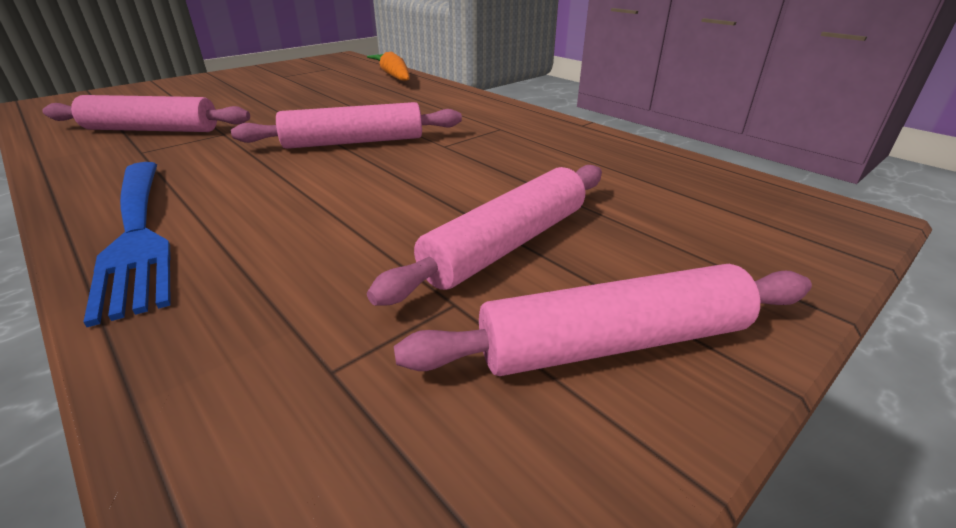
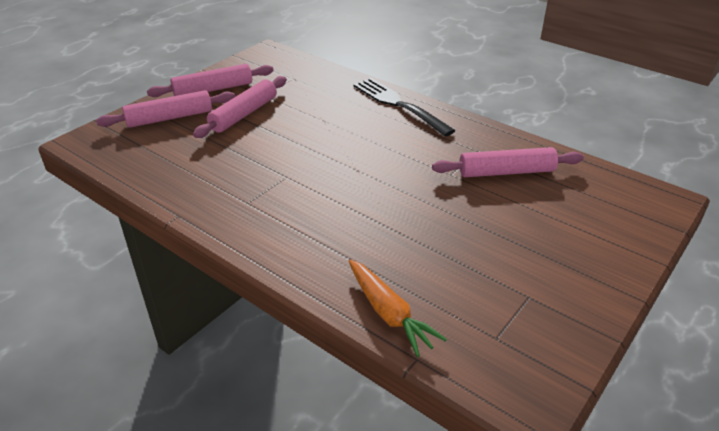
camera: 170 degrees right, 5 degrees up
blue fork [83,162,171,327] -> black fork [354,78,455,137]
pink rolling pin [231,102,462,149] -> pink rolling pin moved to [96,90,235,128]

